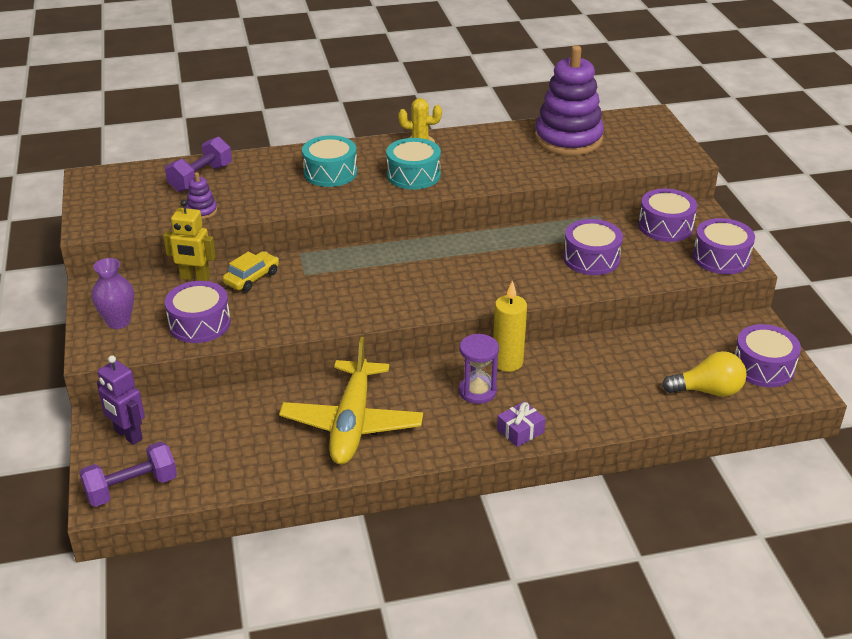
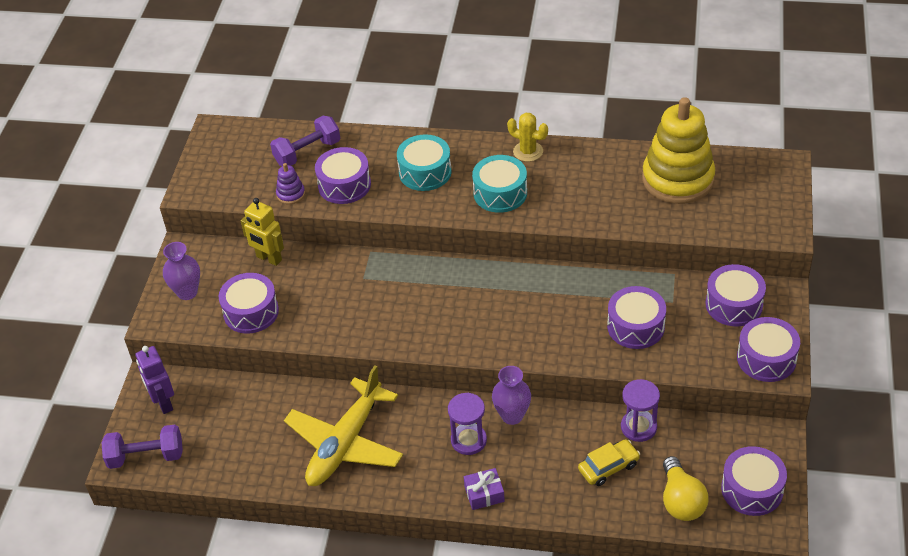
camera: 25 degrees right, 10 degrees up
yellow car [223,251,279,292] -> yellow car moved to [578,439,640,486]
yellow candle [493,280,527,372] -> purple vase [492,366,531,425]
purple stacking toy [535,45,604,156] -> yellow stacking toy [642,97,716,204]
yellow light bulb [662,351,747,397] -> yellow light bulb turned 60 degrees clockwise [663,456,709,521]
none -> purple drum [315,147,371,204]
none -> purple hourglass [621,379,660,442]

